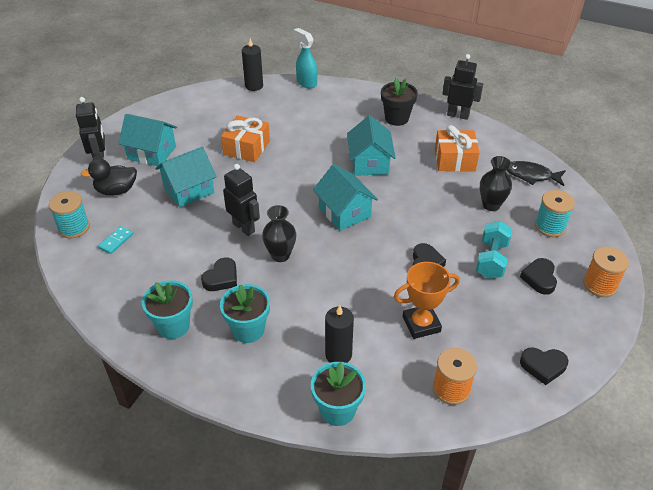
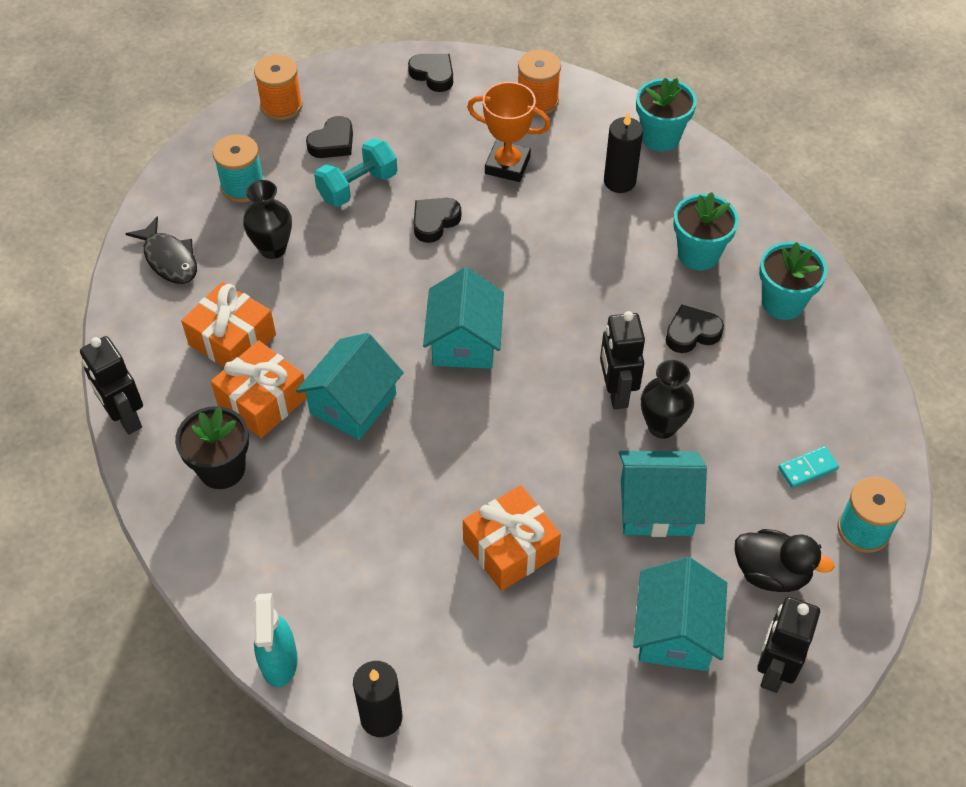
camera: 145 degrees left, 10 degrees up
turquoise house [118,114,177,166] -> turquoise house turned 45 degrees clockwise [633,557,727,671]
black vase [262,205,296,262] -> black vase moved to [641,360,694,439]
none -> orange gift [211,340,307,438]

